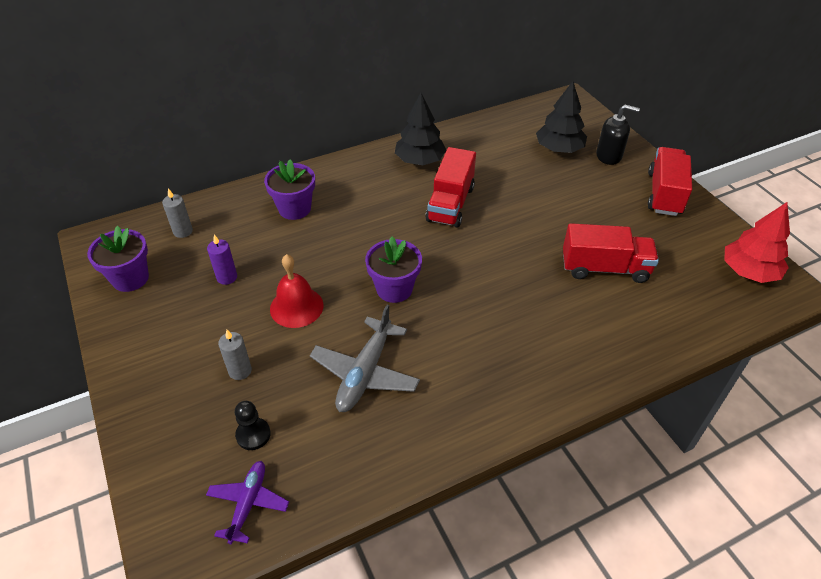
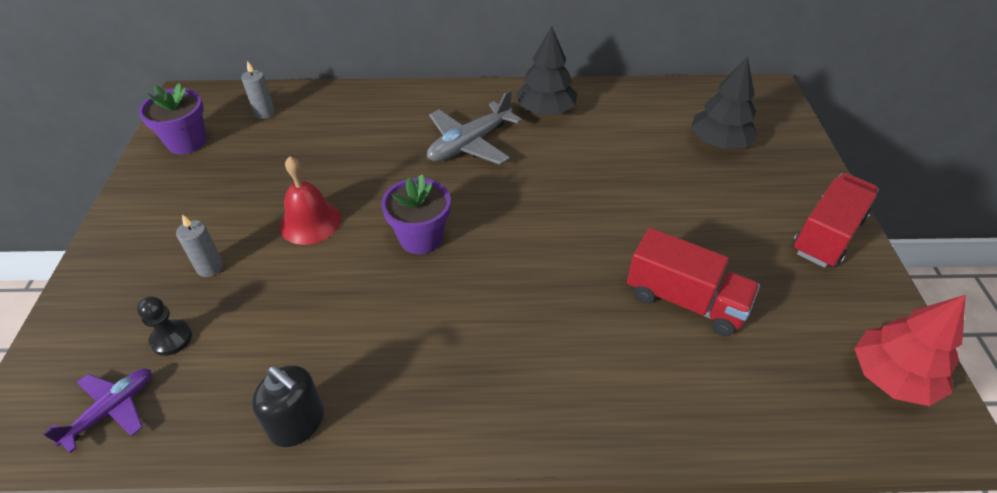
camera: 25 degrees right, 0 degrees up
purple candle [207,235,237,285] -> none
purple flower pot [264,159,315,220] -> none
grey plane [310,305,420,412] -> grey plane moved to [427,90,522,165]
red truck [426,147,476,227] -> none
black soap dispenser [596,105,640,165] -> black soap dispenser moved to [252,365,324,447]

